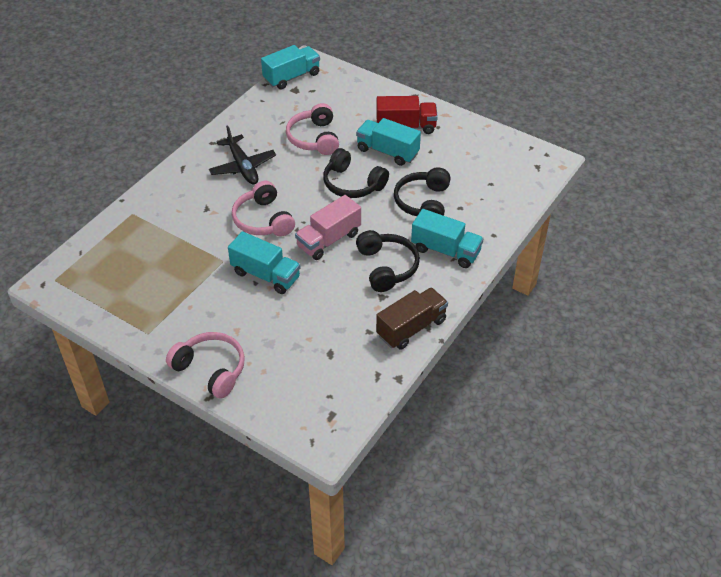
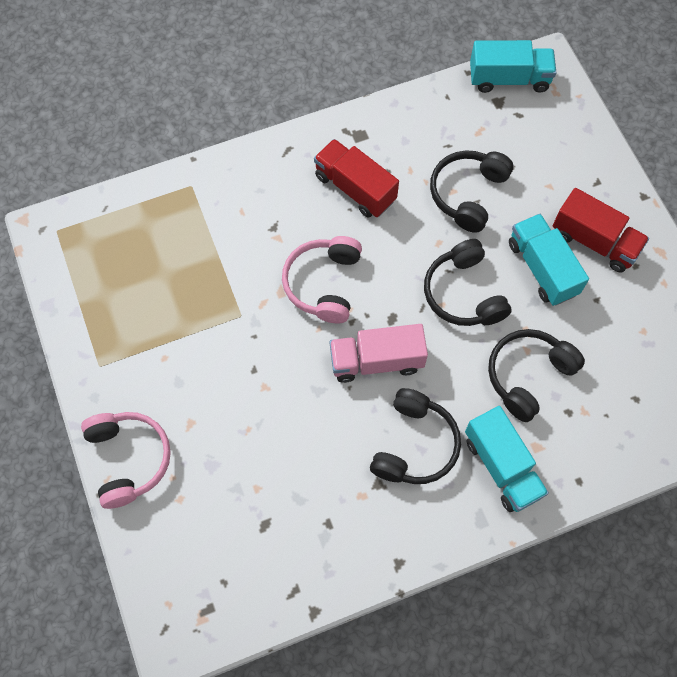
camera: 35 degrees right, 20 degrees up
black plane [209,125,276,185] -> red truck [314,139,399,218]
turquoise truck [228,231,301,294] -> none
pink headphones [286,103,339,155] -> black headphones [430,150,513,233]
brown truck [376,288,448,350] -> none

